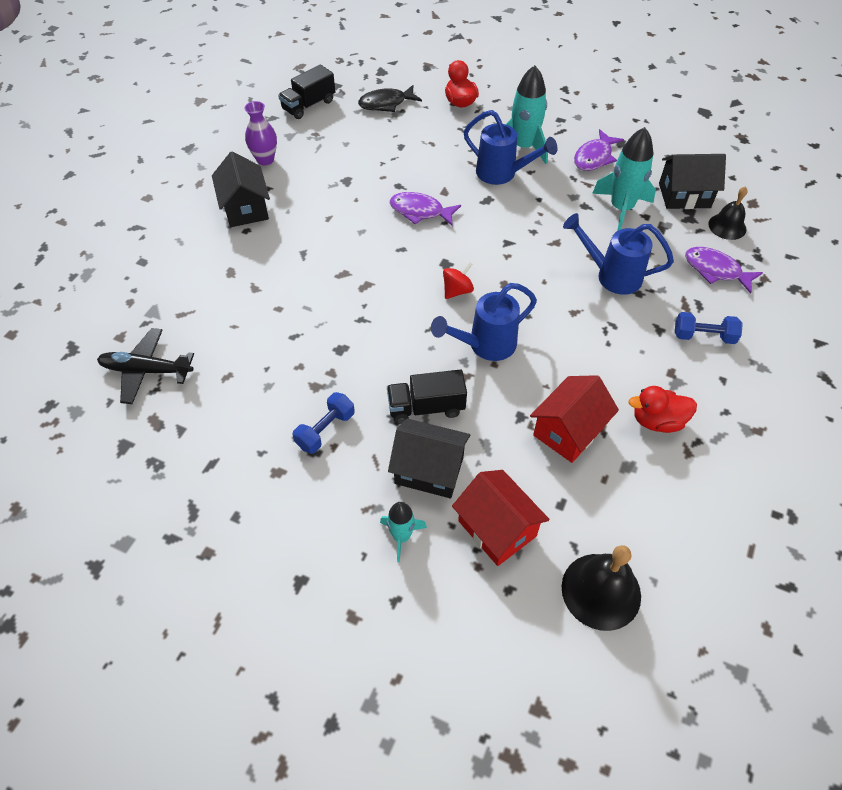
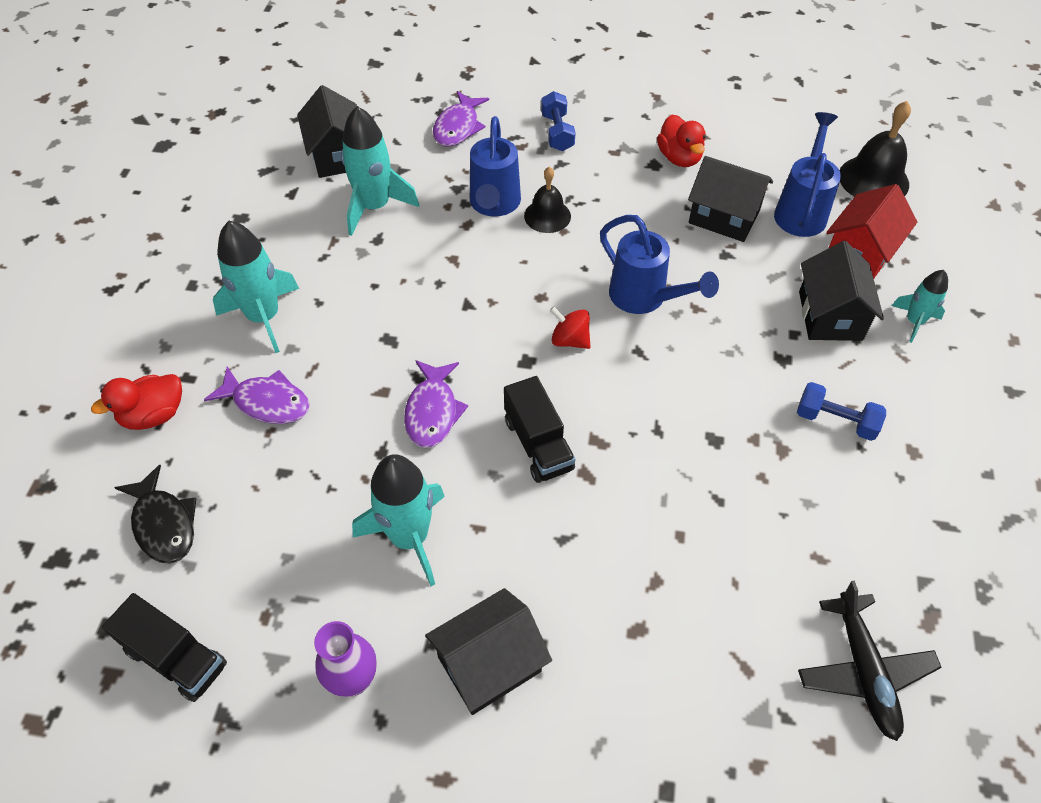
camera: 105 degrees left, 0 degrees up
black truck [387,370,467,424] -> black truck moved to [504,376,575,483]
blue watering can [464,110,558,185] -> blue watering can moved to [774,112,841,237]
red house [530,375,619,463] -> black house [688,156,773,242]
purple fish [574,129,624,171] -> purple fish moved to [204,366,310,424]
black bell [708,186,748,240] -> black bell moved to [524,167,571,233]
none -> turquoise rocket [352,454,445,586]

